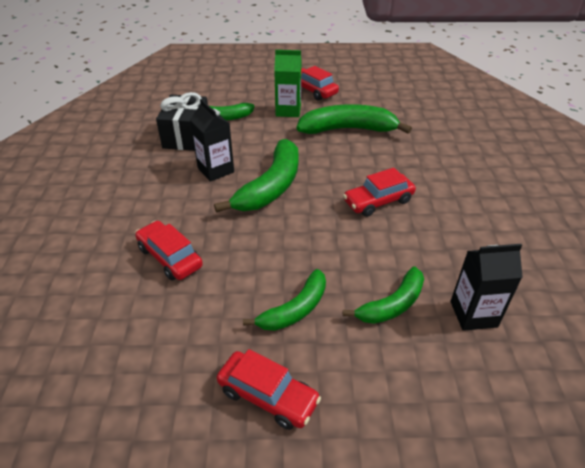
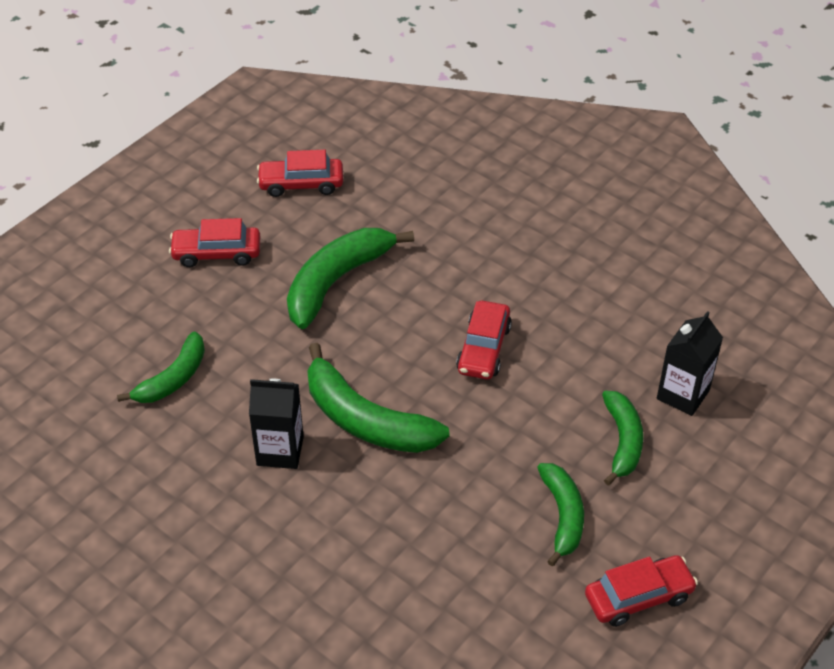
camera: 50 degrees left, 5 degrees up
red car [135,221,203,280] -> red car moved to [257,150,343,197]
black gift [156,92,208,151] -> none
green banana [214,139,299,213] -> green banana turned 150 degrees clockwise [307,343,449,453]
green carton [274,50,302,117] -> none

